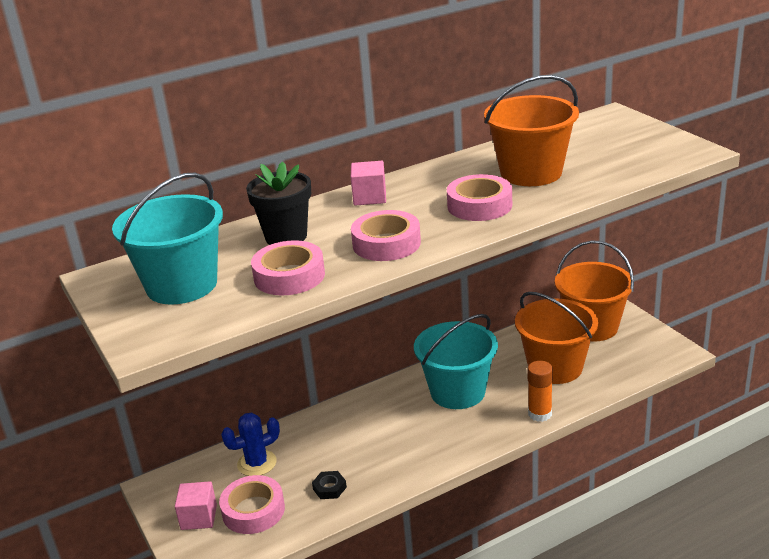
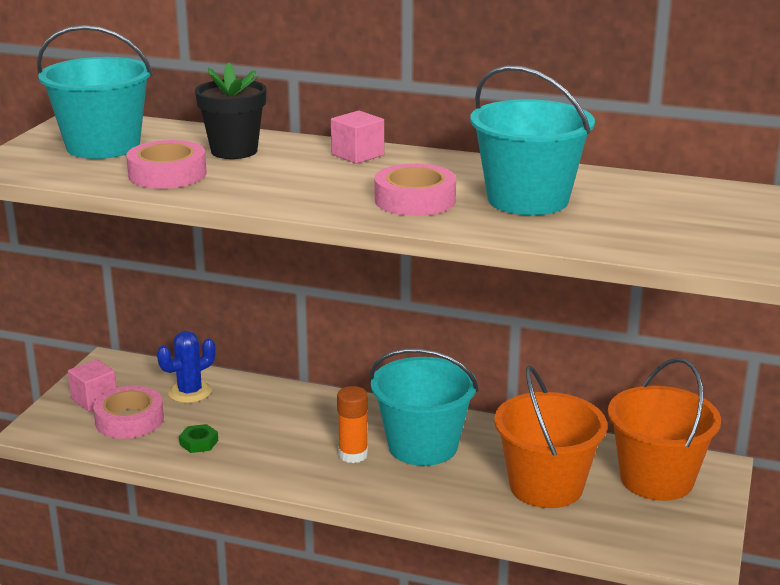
camera: 45 degrees right, 5 degrees down
blue cactus [221,413,280,476] -> blue cactus turned 60 degrees counterclockwise [157,331,215,403]
black nut [312,471,347,499] -> green nut [179,424,218,453]
pink tape [351,210,421,261] -> none
orange bucket [484,75,579,186] -> turquoise bucket [470,65,595,215]
orange glue stick [528,361,553,422] -> orange glue stick moved to [337,386,368,463]

